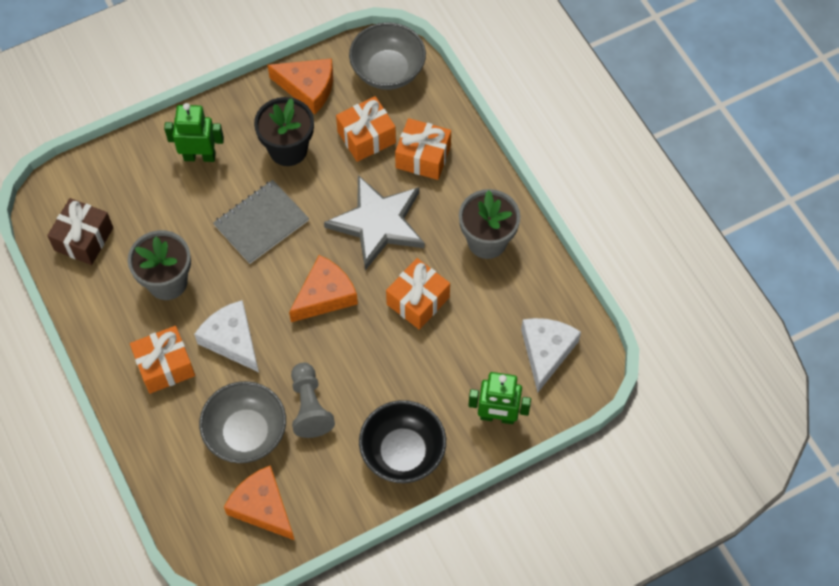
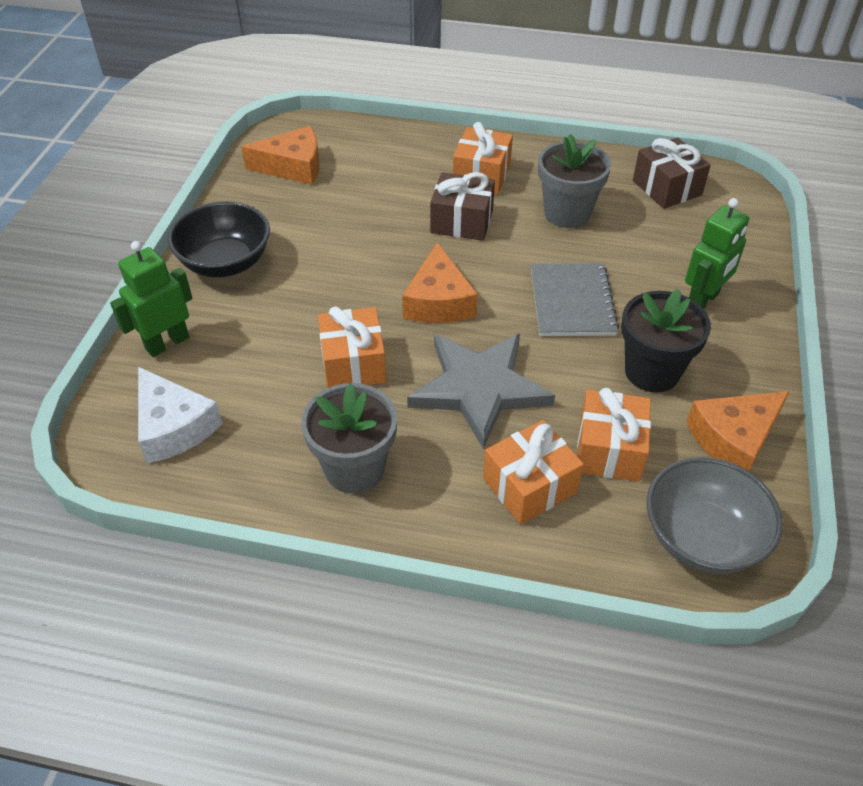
camera: 130 degrees right, 15 degrees down
white cheese [194,300,259,372] -> brown gift [430,172,495,241]
grey bowl [199,381,286,463] -> none
grey pawn [291,363,335,438] -> none

